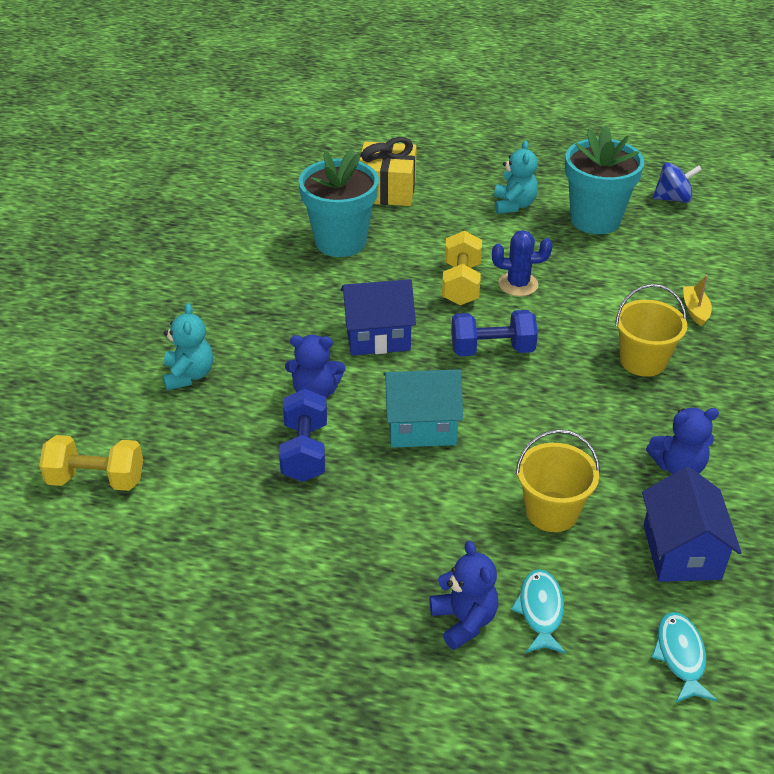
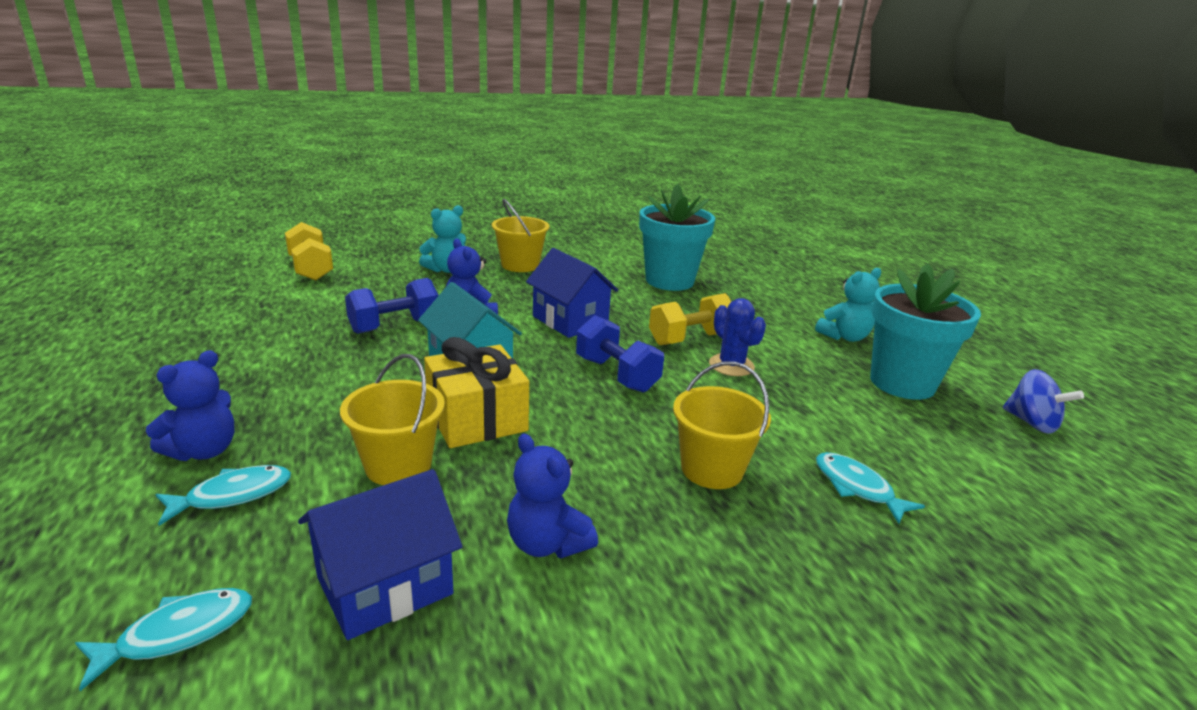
camera: 55 degrees right, 15 degrees down
yellow gift [359,137,417,206] -> yellow gift moved to [424,337,529,448]
yellow boat [683,275,712,326] -> turquoise fish [816,452,925,524]
none -> yellow bucket [492,199,550,272]

